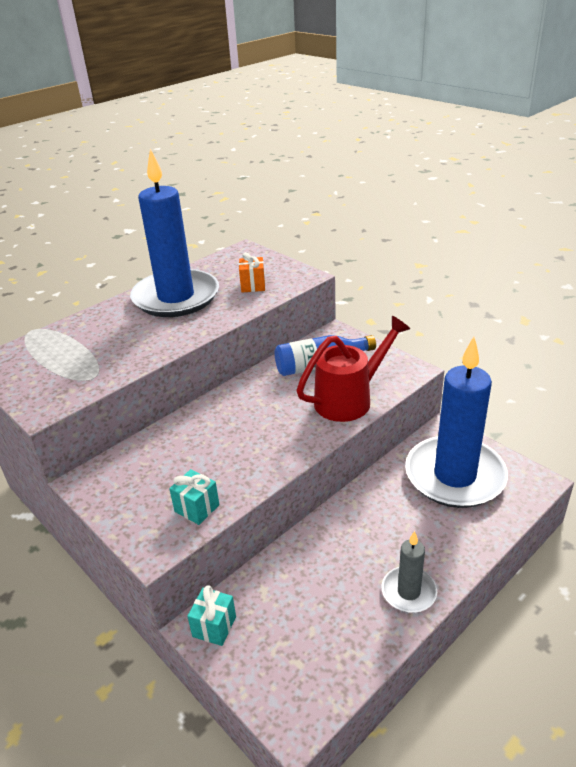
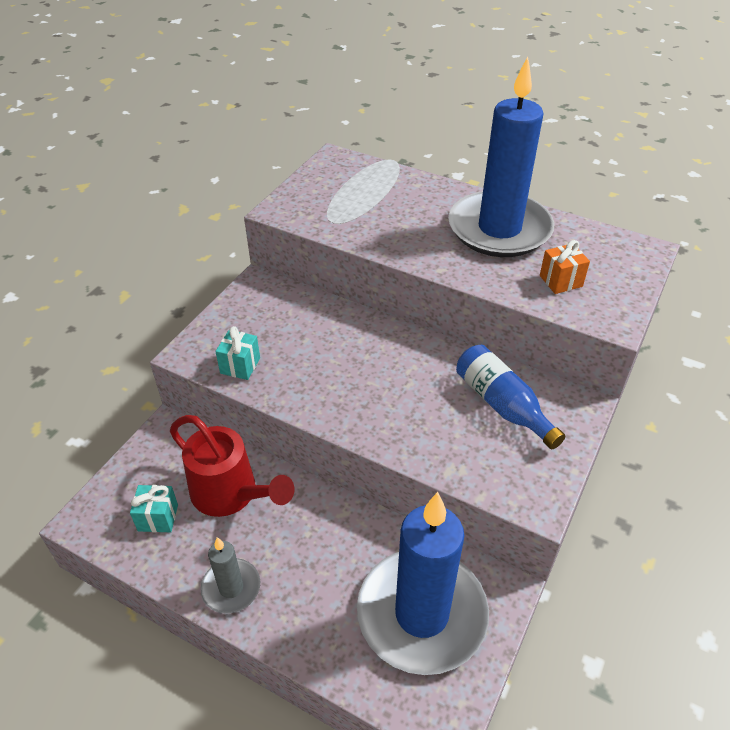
camera: 70 degrees right, 10 degrees up
turquoise gift [187,585,236,646] -> turquoise gift moved to [130,485,178,532]
red watering can [297,316,410,422] -> red watering can moved to [170,415,294,517]

